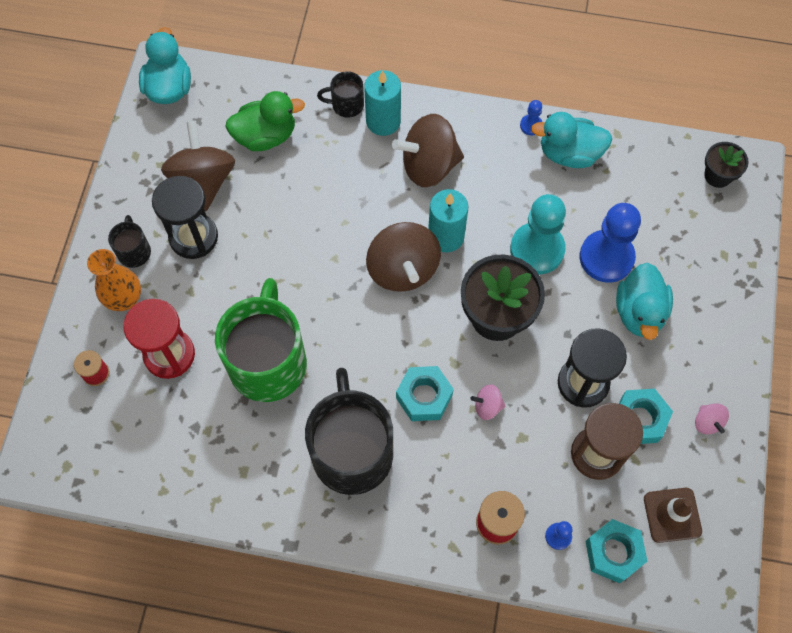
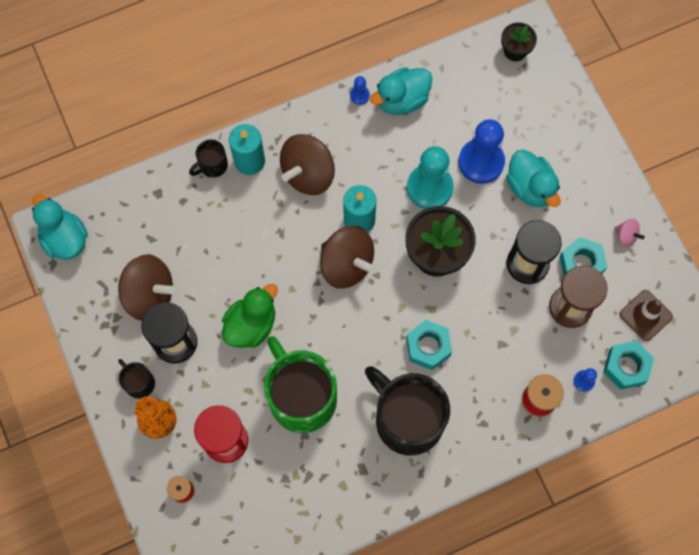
camera: 35 degrees left, 5 degrees up
brown spinning top [161,121,235,212] -> brown spinning top turned 150 degrees clockwise [118,255,176,321]
green duck [225,91,305,151] -> green duck moved to [222,284,278,348]
pink spinning top [470,384,506,420] -> none

